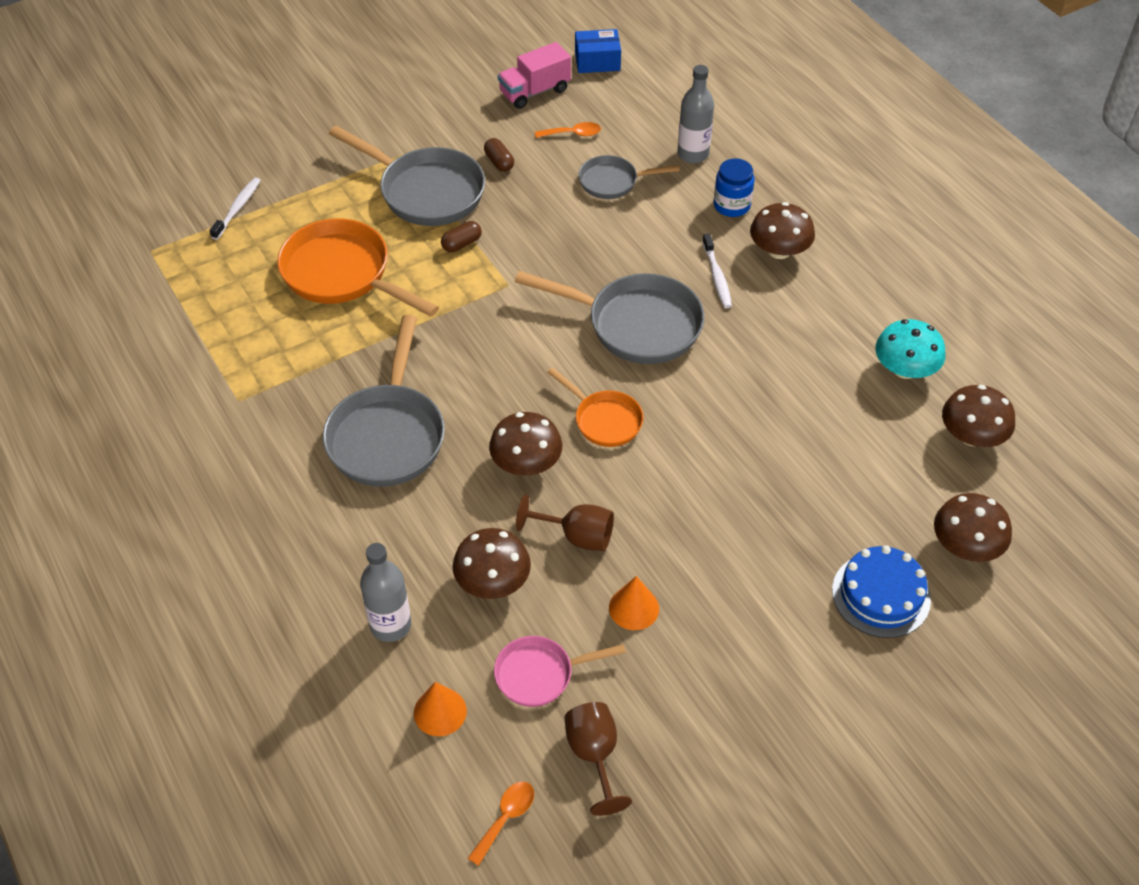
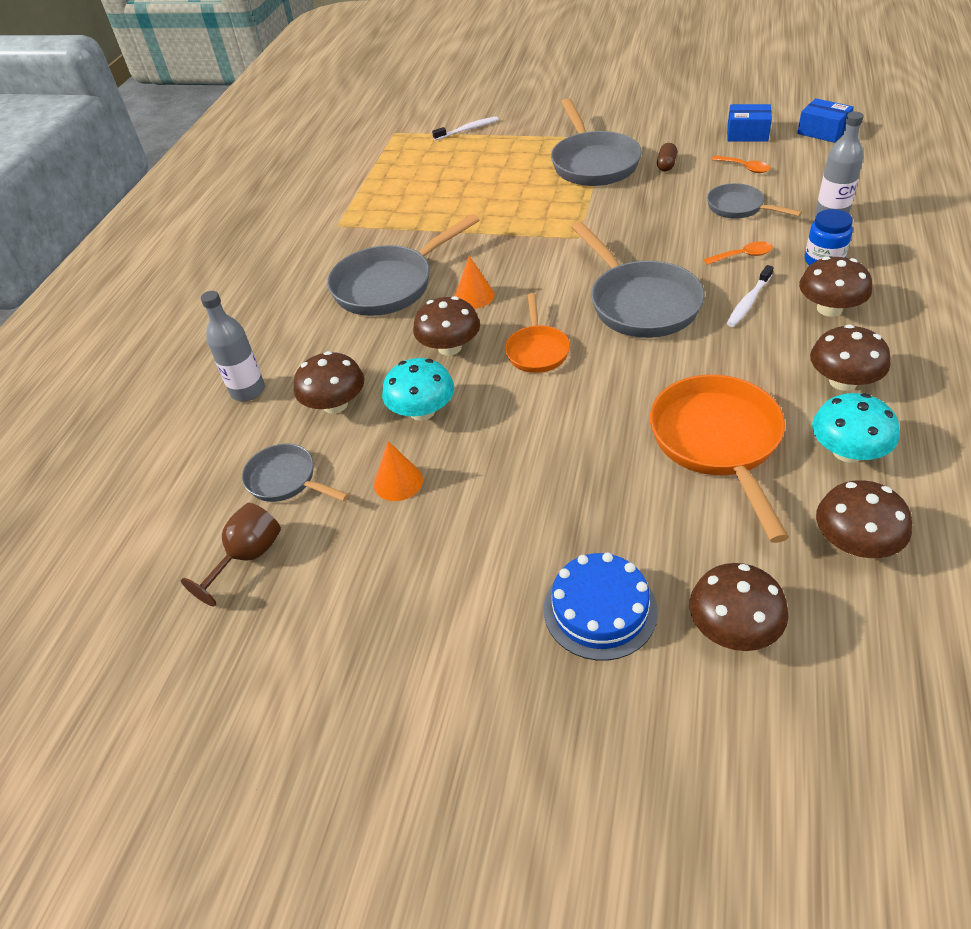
camera: 50 degrees right, 5 degrees down
orange pan [277,218,439,317] -> orange pan moved to [650,375,789,543]
orange cone [414,682,467,736] -> orange cone moved to [455,255,494,309]
brown capsule [441,221,482,252] -> none
orange spoon [468,782,534,866] -> orange spoon moved to [704,241,773,265]
pink pan [494,636,626,707] -> grey pan [242,444,349,502]
pink truck [498,42,571,109] -> blue box [727,104,772,142]
brown goblet [516,495,614,551] -> turquoise mushroom [382,358,454,421]
none -> brown mushroom [810,324,890,391]

